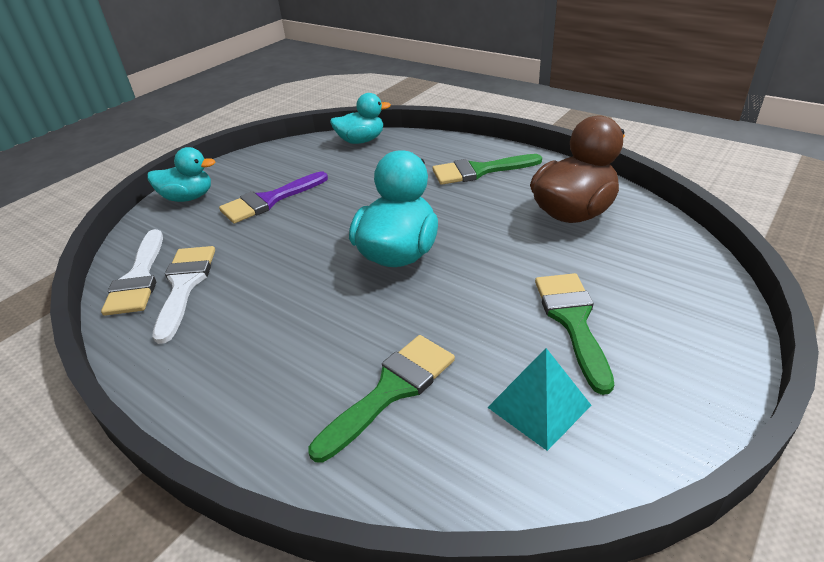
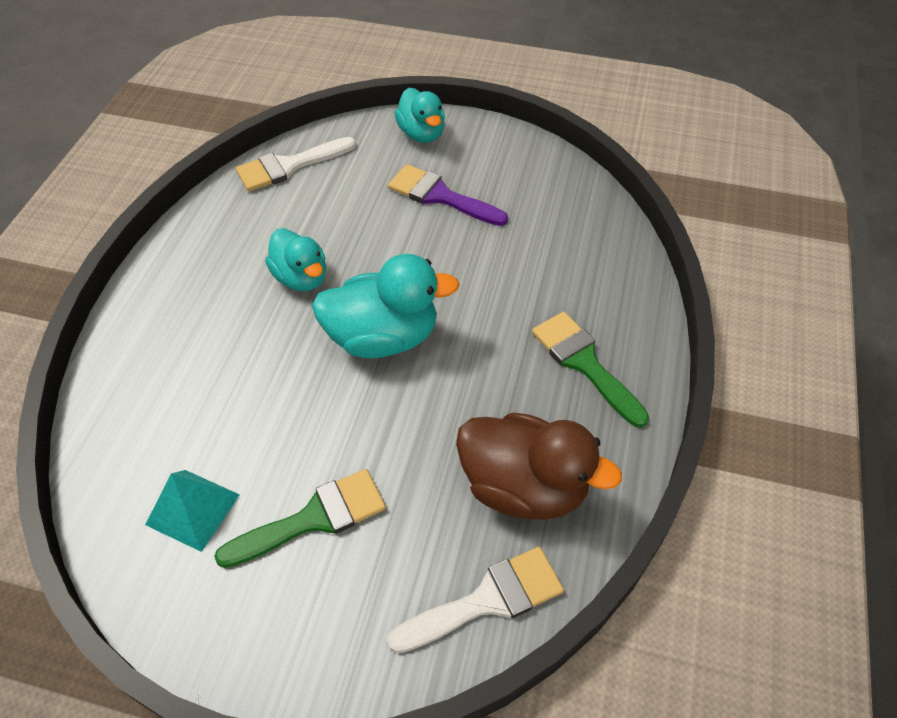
camera: 65 degrees right, 15 degrees up
white brush [153,246,215,344] -> white brush moved to [387,547,564,653]
green brush [309,335,455,462] -> none
turquoise duck [330,93,391,144] -> turquoise duck moved to [265,228,326,291]

